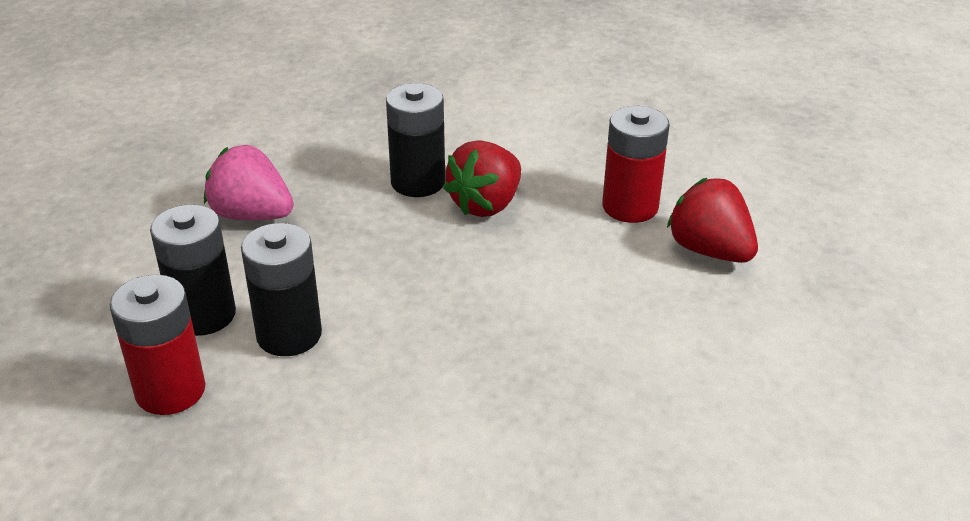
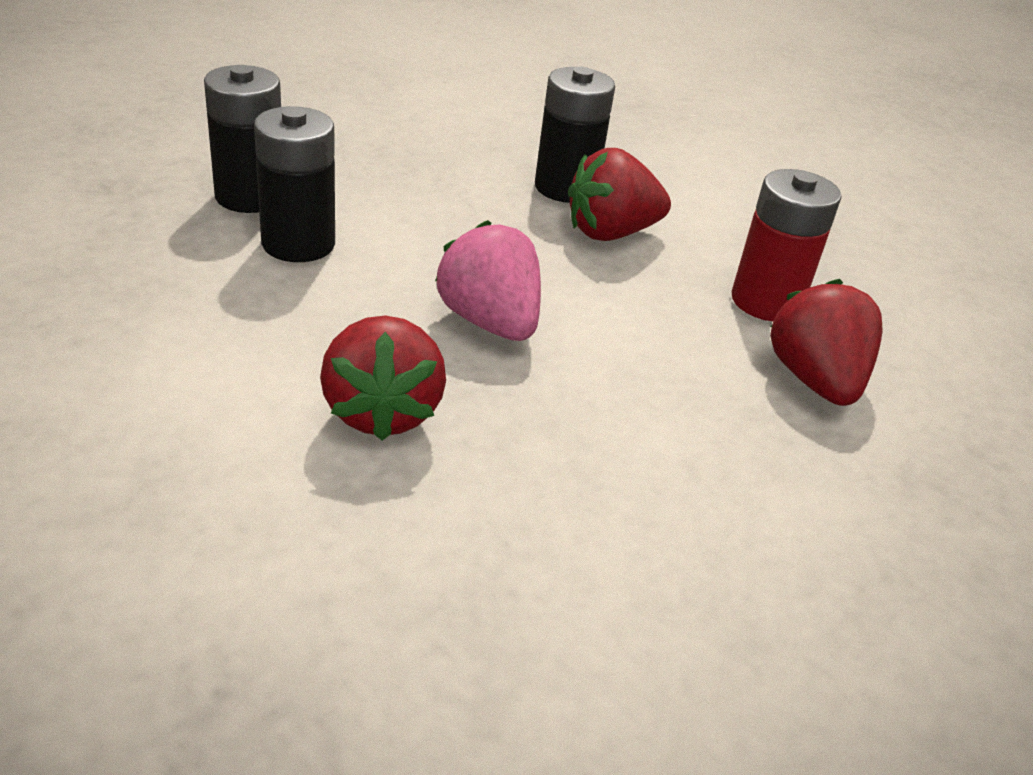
camera: 30 degrees right, 0 degrees up
red battery [110,275,205,415] -> none
pink strawberry [204,145,294,220] -> pink strawberry moved to [435,220,541,341]
none -> red strawberry [320,315,446,441]

